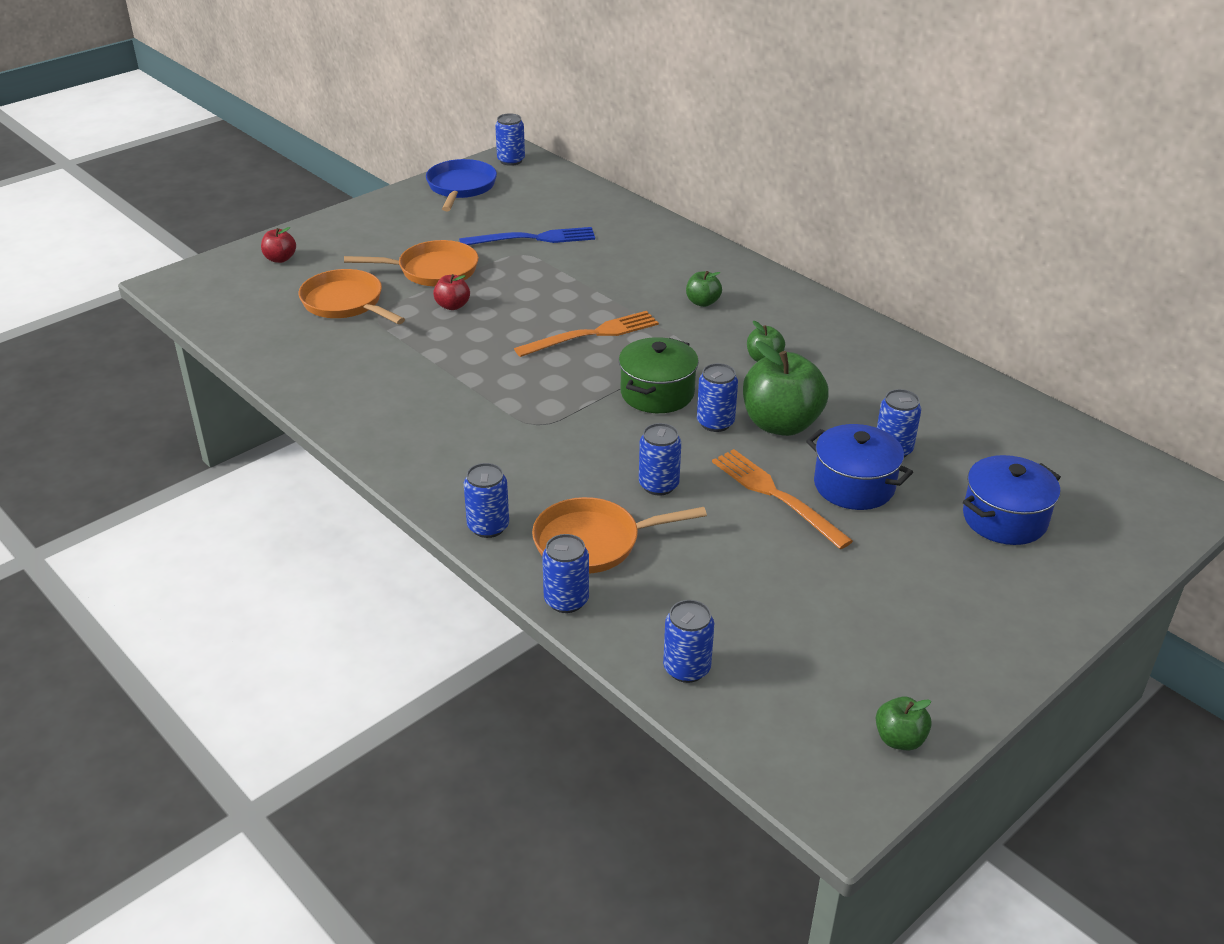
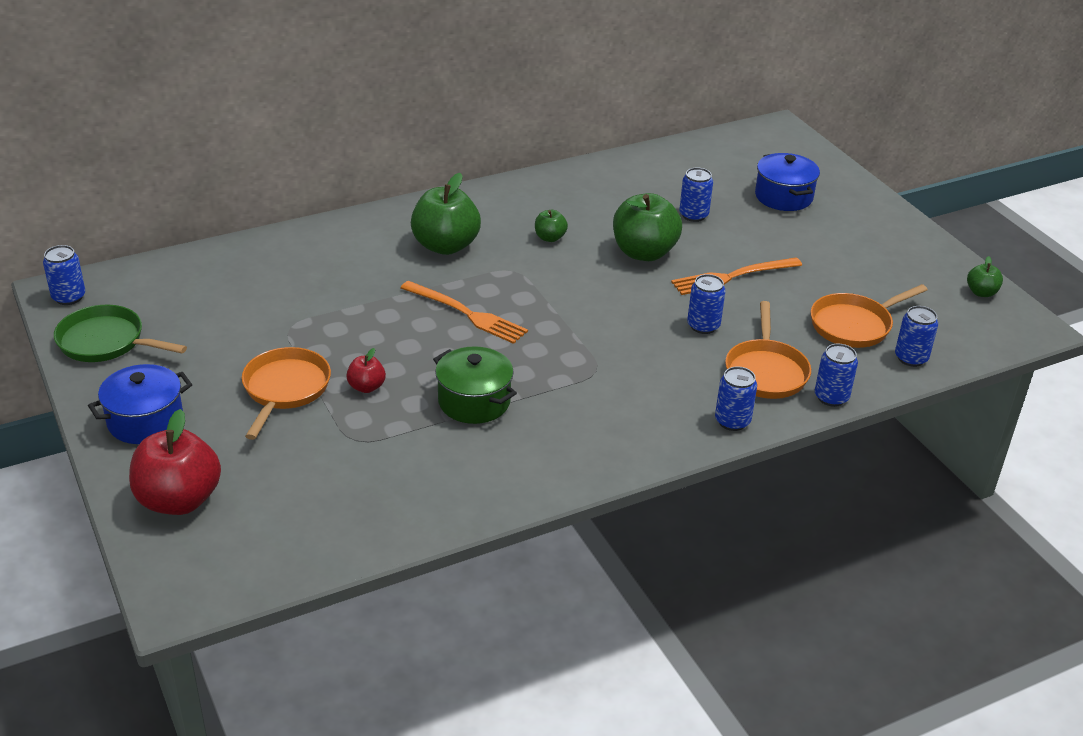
camera: 75 degrees left, 0 degrees up
red apple [261,227,296,263] -> red apple [129,409,221,515], size x2.05
orange pan [299,269,405,324] -> orange pan moved to [810,284,928,348]
blue pan [426,159,497,211] -> green pan [54,305,187,362]
blue fork [459,227,595,245] -> none
orange fork [514,311,659,357] -> orange fork turned 135 degrees clockwise [401,281,528,344]
green pot [619,337,699,413] -> green pot moved to [433,346,517,424]
green apple [686,271,722,307] -> green apple [411,173,481,255], size x2.05
blue can [697,363,738,432] -> none
blue pot [806,424,913,510] -> blue pot moved to [88,364,192,444]

